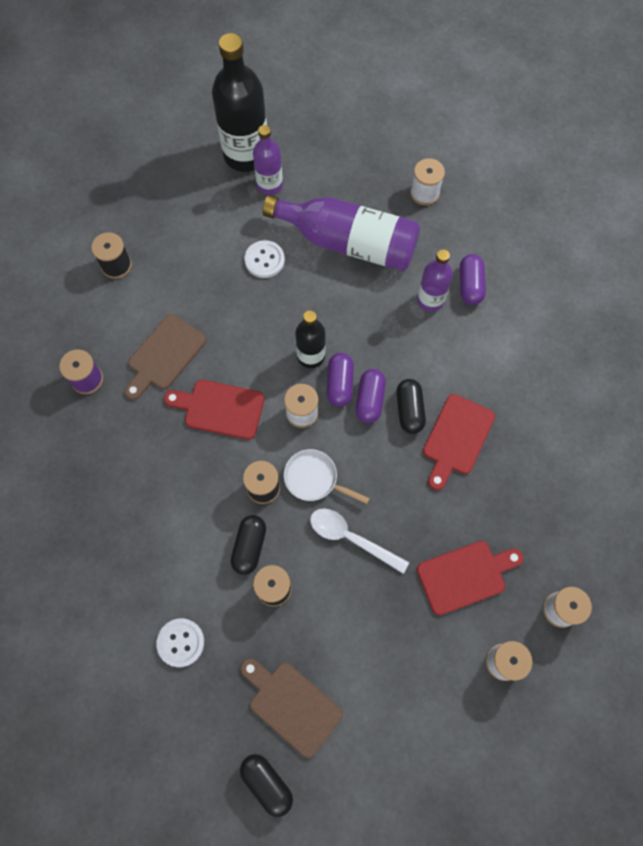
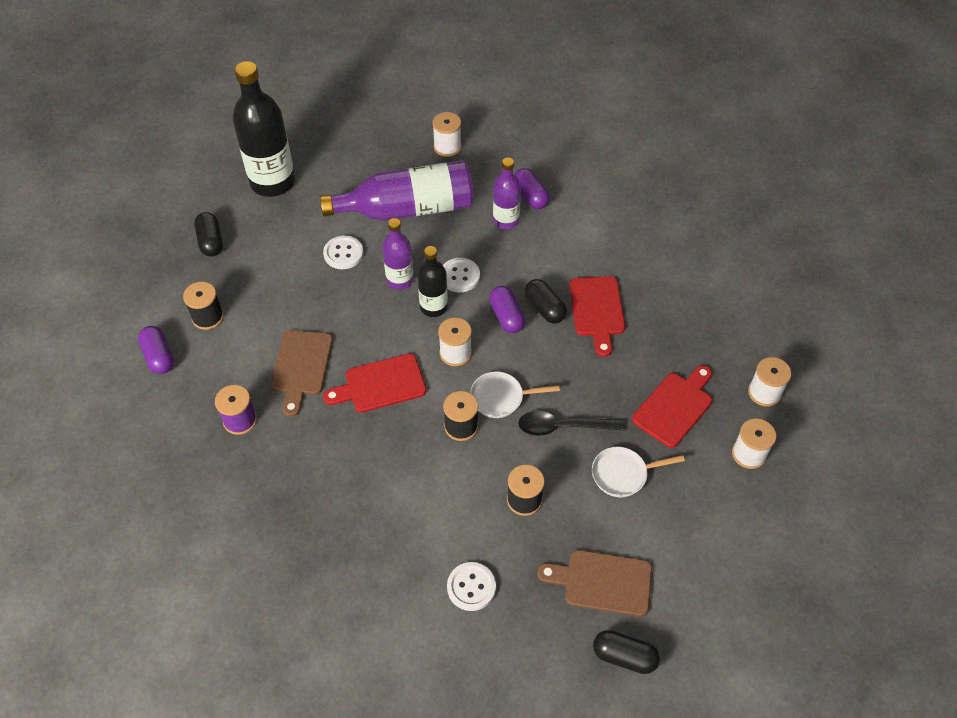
camera: 30 degrees left, 15 degrees down
black capsule [231,515,266,575] -> black capsule moved to [194,212,223,257]
purple bottle [253,125,283,195] -> purple bottle moved to [382,218,414,290]
white spoon [310,508,409,574] -> black spoon [518,411,625,436]
purple capsule [327,353,354,407] -> purple capsule moved to [138,326,174,374]
none -> white button [443,258,480,292]
none -> white pan [592,447,685,497]

